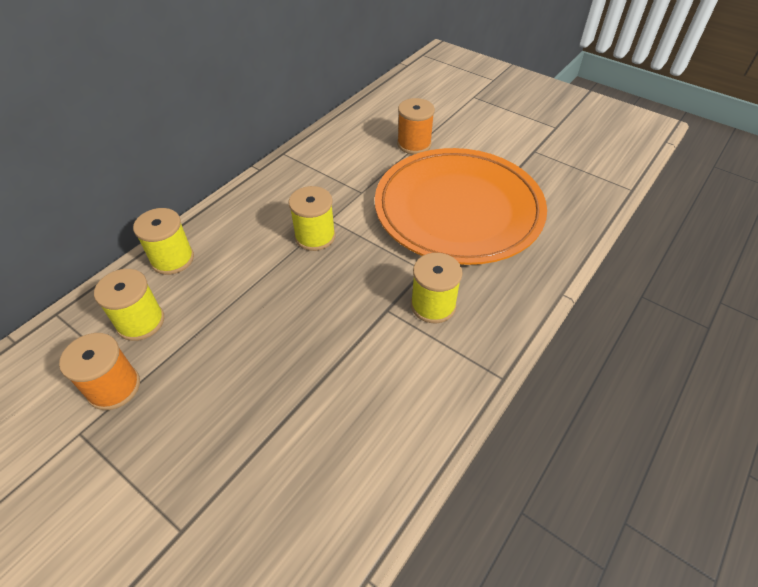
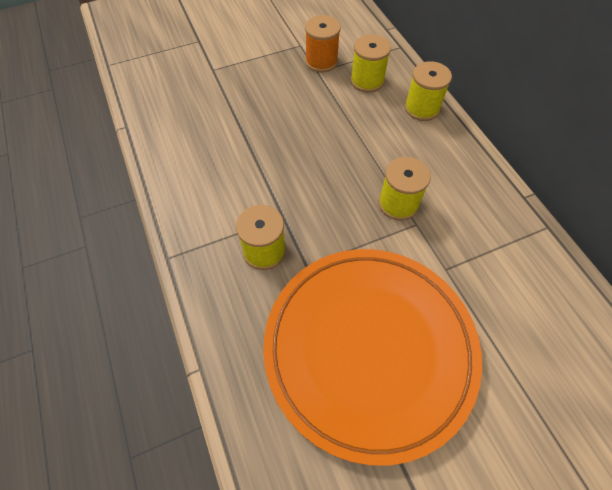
camera: 120 degrees right, 10 degrees up
orange spool [397,98,435,154] -> none

